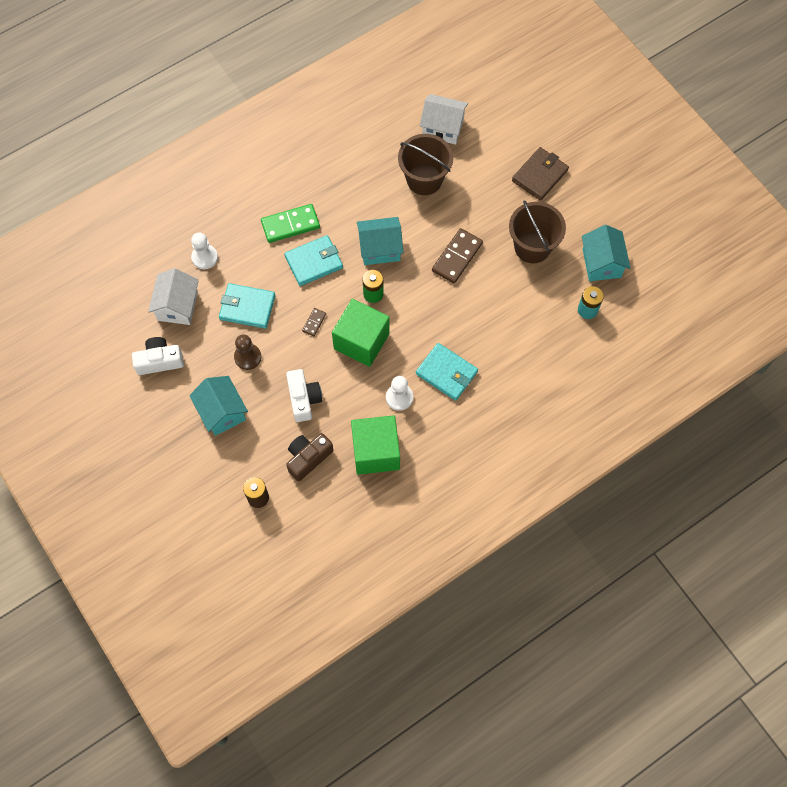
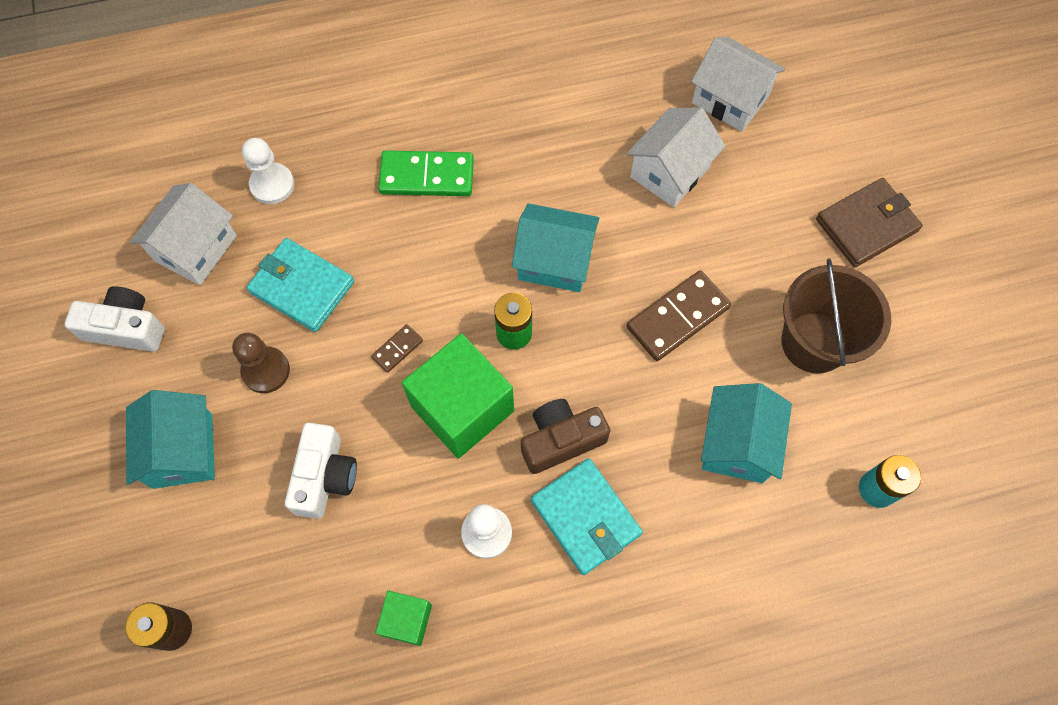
camera: 20 degrees right, 0 degrees up
turquoise wallet [284,235,343,286] -> none
brown camera [286,433,333,481] -> brown camera moved to [521,399,610,474]
green cube [351,415,400,475] -> green cube [375,591,432,646], size x0.51
brown bucket [398,134,453,195] -> white house [626,108,725,207]
turquoise house [582,225,630,281] -> turquoise house moved to [701,383,792,483]

